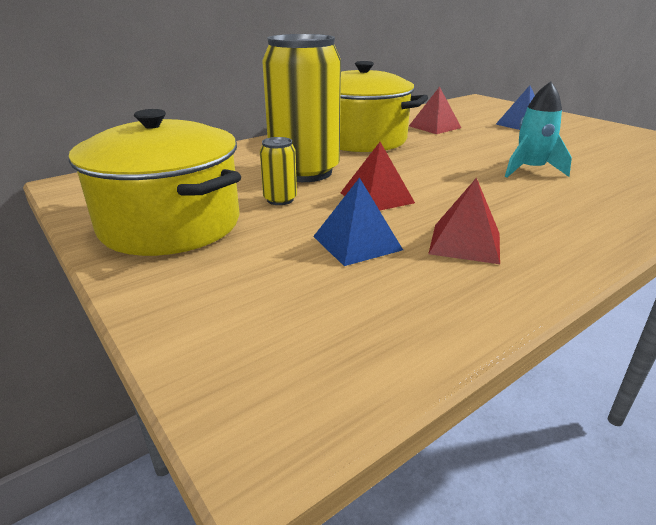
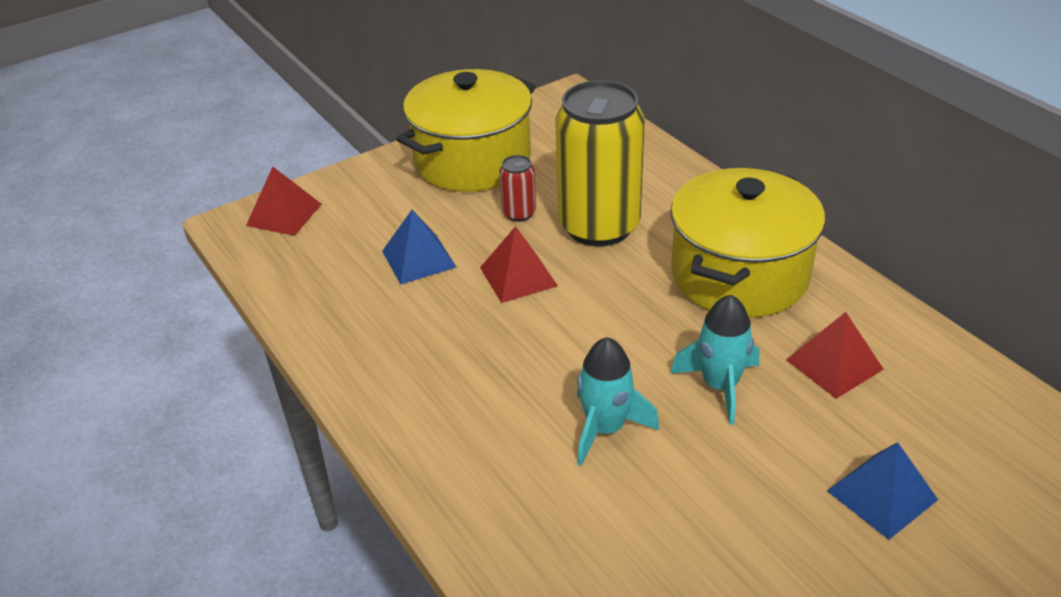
camera: 95 degrees right, 10 degrees up
yellow can [260,137,297,205] -> red can [499,155,536,222]
red pyramid [428,178,500,264] -> red pyramid moved to [246,166,321,236]
none -> turquoise rocket [671,295,759,425]

